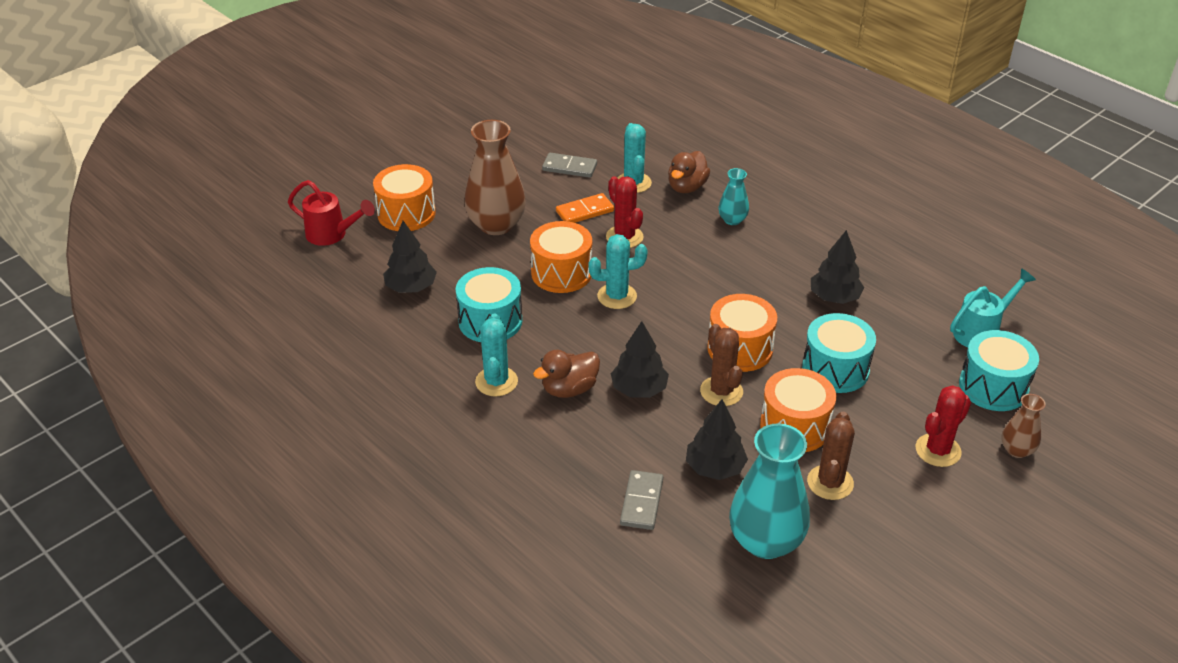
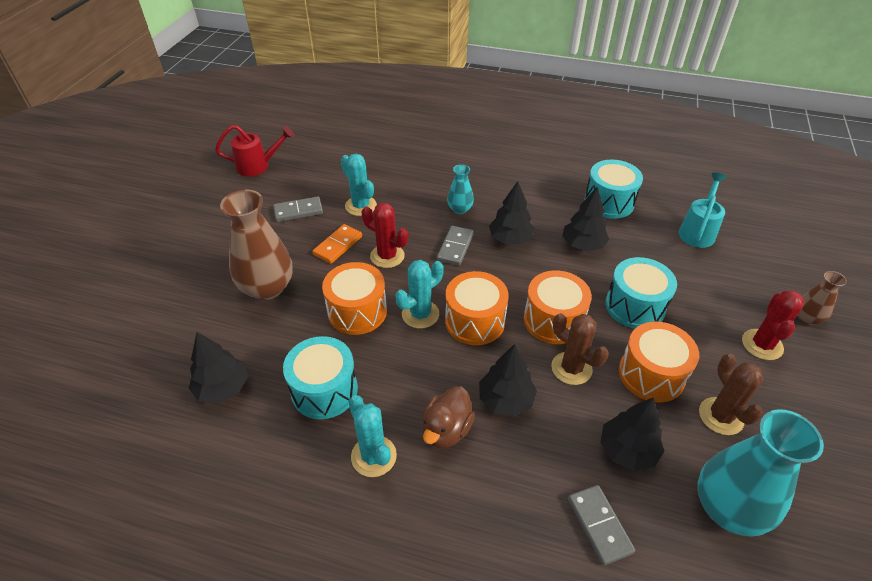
camera: 30 degrees left, 5 degrees up
red watering can [288,180,375,246] -> red watering can moved to [215,125,294,176]
orange drum [373,164,436,231] -> orange drum moved to [445,271,509,345]
brown duck [668,151,710,193] -> none
turquoise drum [959,330,1039,411] -> turquoise drum moved to [584,160,643,219]
none -> grey domino [437,226,474,266]
none -> black tree [489,181,535,245]

